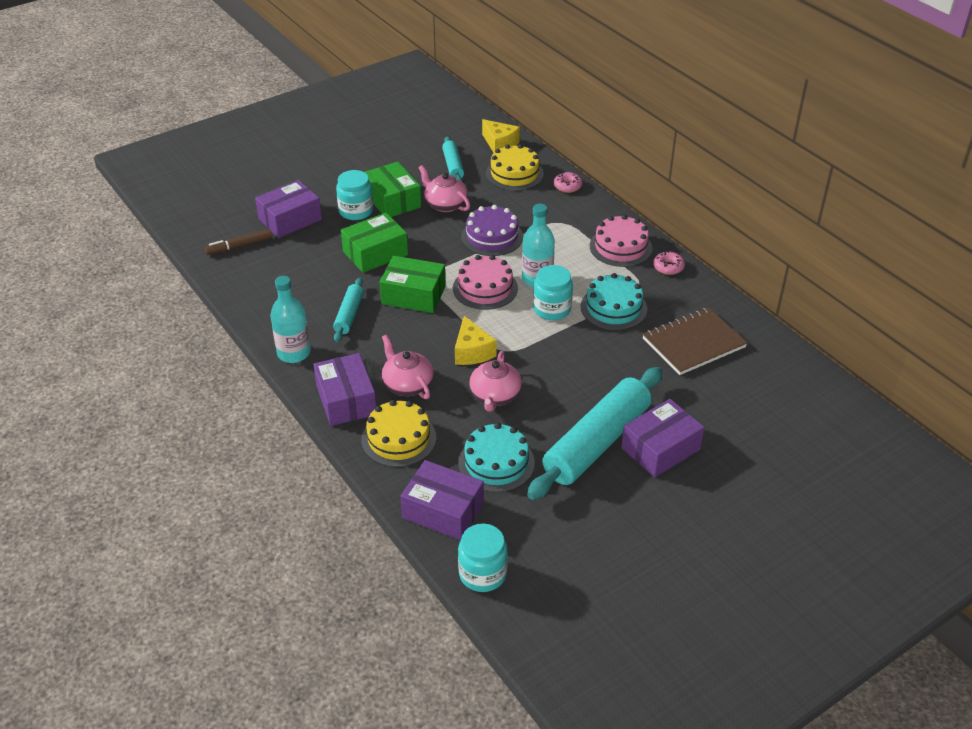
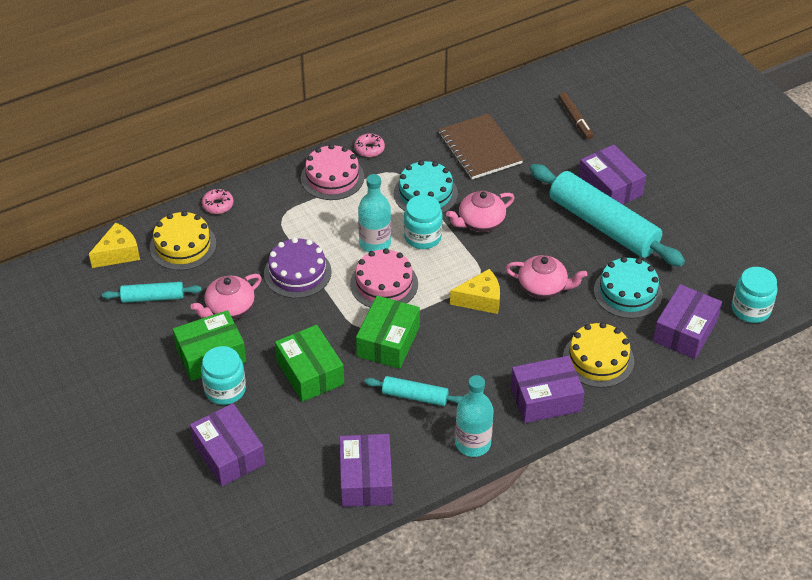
camera: 85 degrees left, 5 degrees up
brown marker [205,229,273,255] -> brown marker moved to [558,92,593,139]
pink teapot [382,334,434,399] -> pink teapot moved to [446,191,515,232]
none -> purple box [339,434,393,507]

